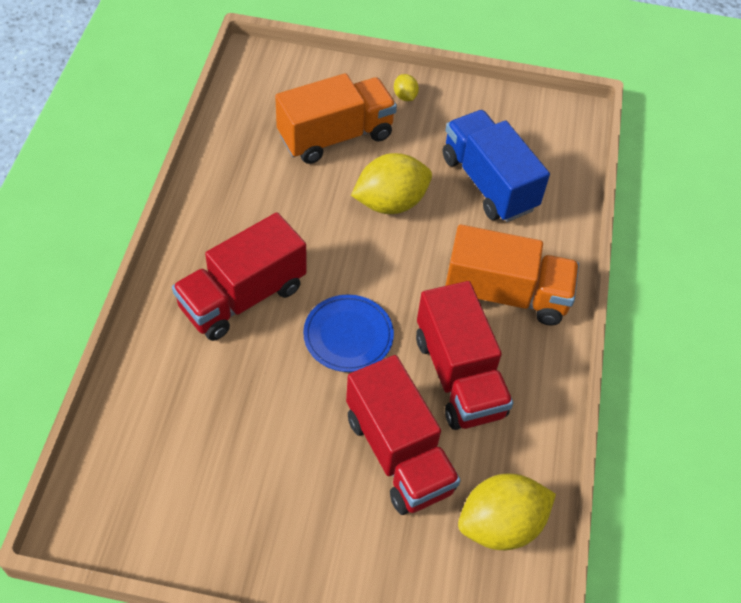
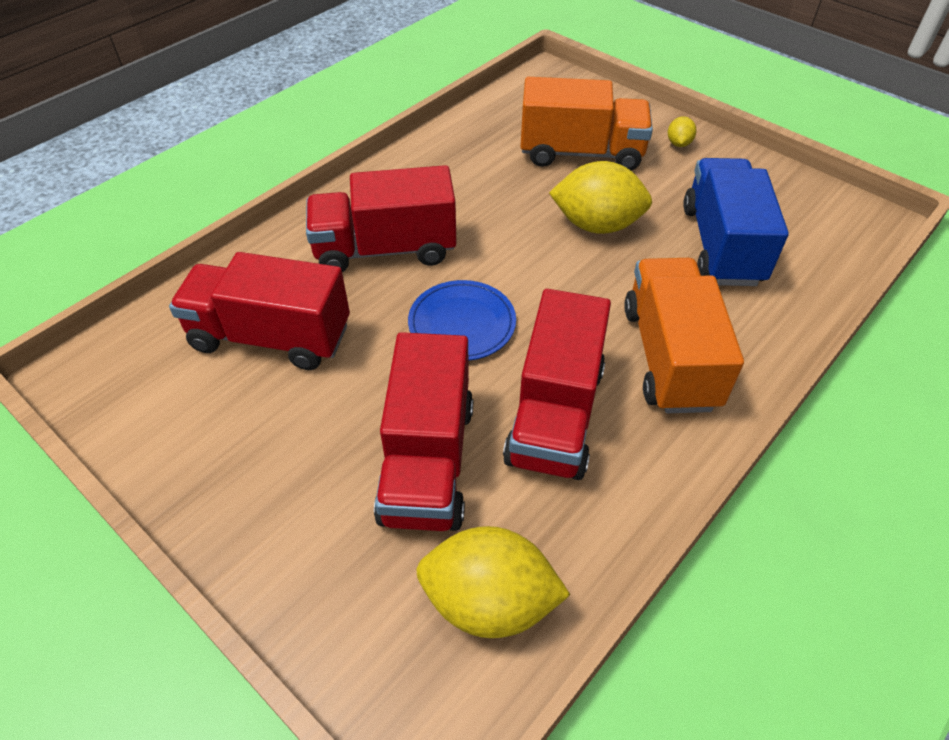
camera: 35 degrees right, 5 degrees down
orange truck [445,225,579,326] -> orange truck turned 135 degrees counterclockwise [624,258,744,413]
none -> red truck [169,252,350,370]

